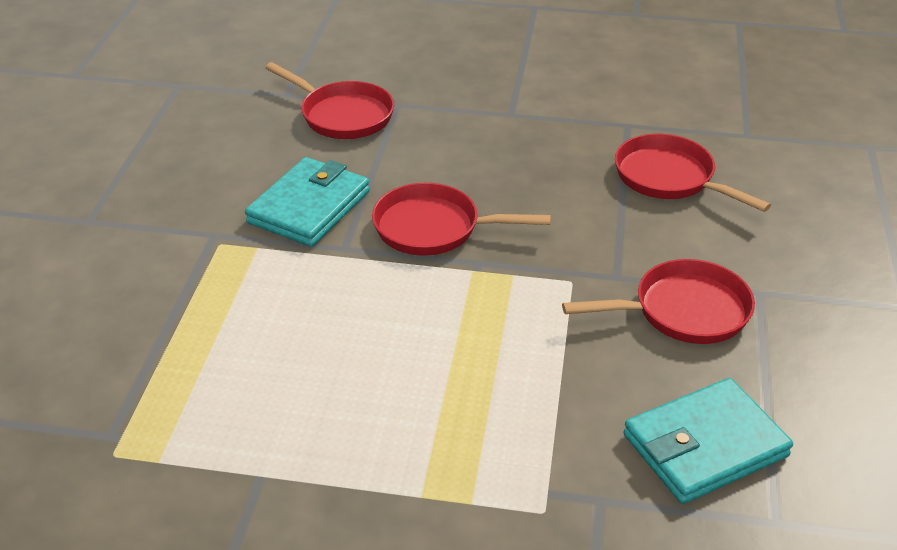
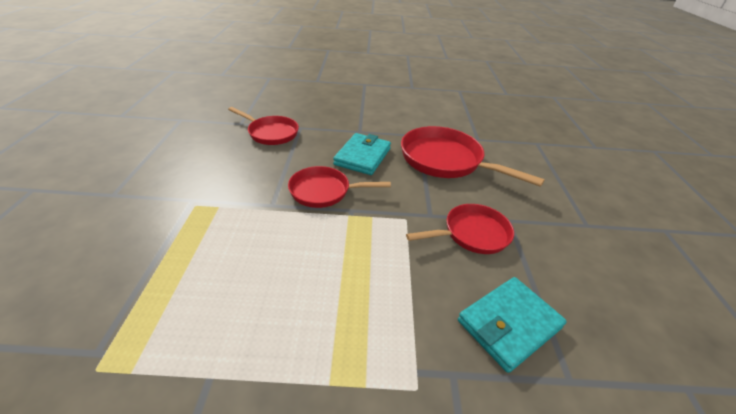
camera: 10 degrees left, 0 degrees up
turquoise wallet [245,157,370,247] -> turquoise wallet moved to [333,133,391,175]
red pan [615,134,771,212] -> red pan [401,126,545,187], size x1.58

